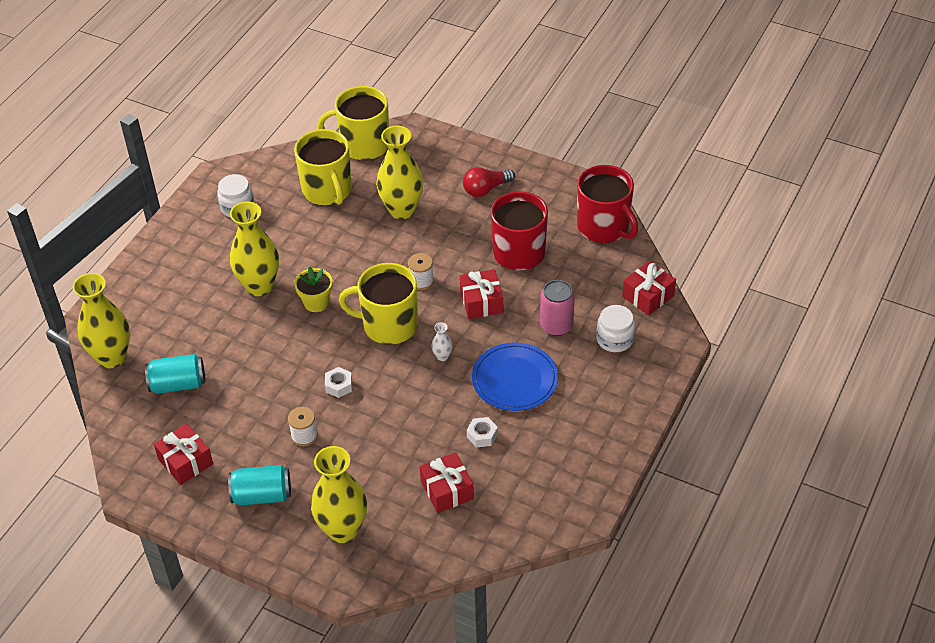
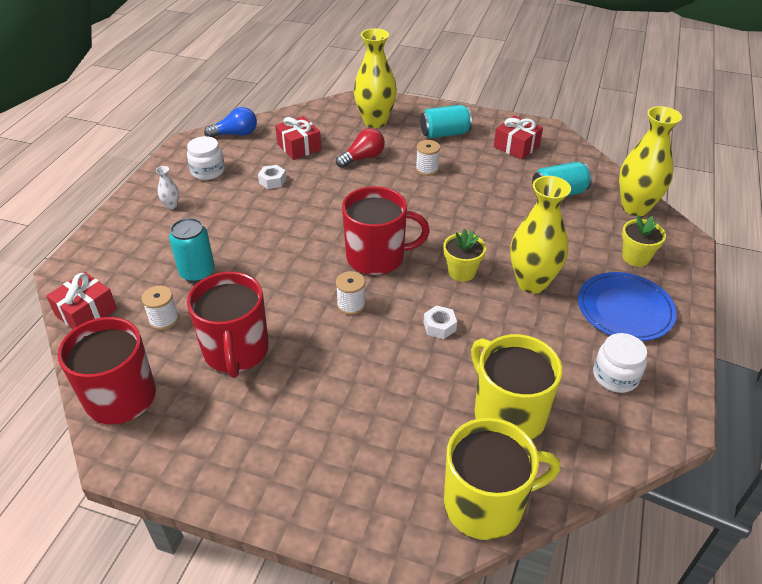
camera: 170 degrees right, 5 degrees down
white nut [325,367,352,398] -> white nut moved to [424,305,457,339]
yellow mug [339,263,418,345] -> red mug [342,186,430,275]
yellow vase [376,126,423,219] -> none
white vase [431,322,453,361] -> white vase moved to [156,166,179,209]
red gift [460,269,503,319] -> none
red light bulb [463,167,515,197] -> red light bulb moved to [336,128,385,168]
blue plate [472,342,558,411] -> blue plate moved to [578,272,677,341]
pink can [540,280,575,336] -> turquoise can [169,218,215,282]
white jar [596,305,635,352] -> white jar moved to [187,136,225,180]
none -> white spool [142,286,179,330]
none -> blue light bulb [204,107,257,137]
none -> yellow flower pot [622,215,666,267]

